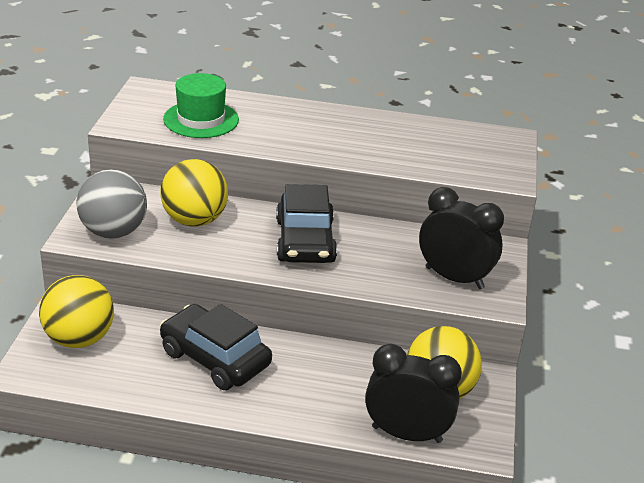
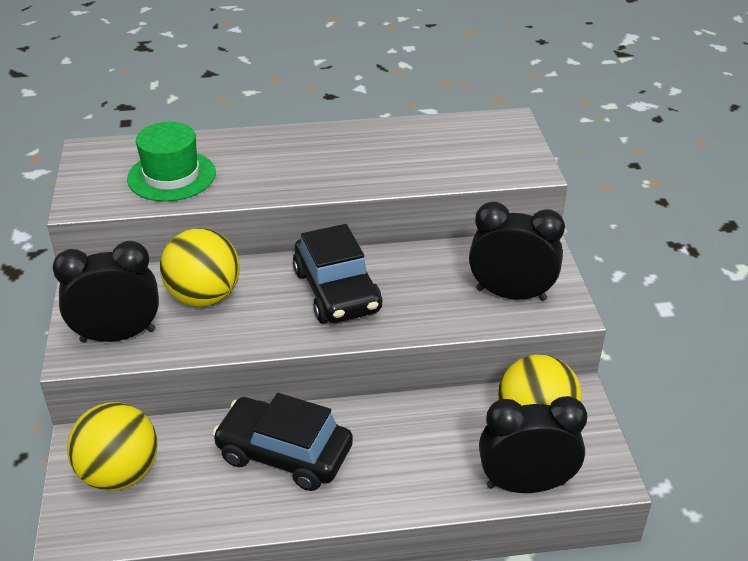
camera: 15 degrees left, 5 degrees up
grey ball [76,169,147,239] -> black clock [52,241,159,343]

